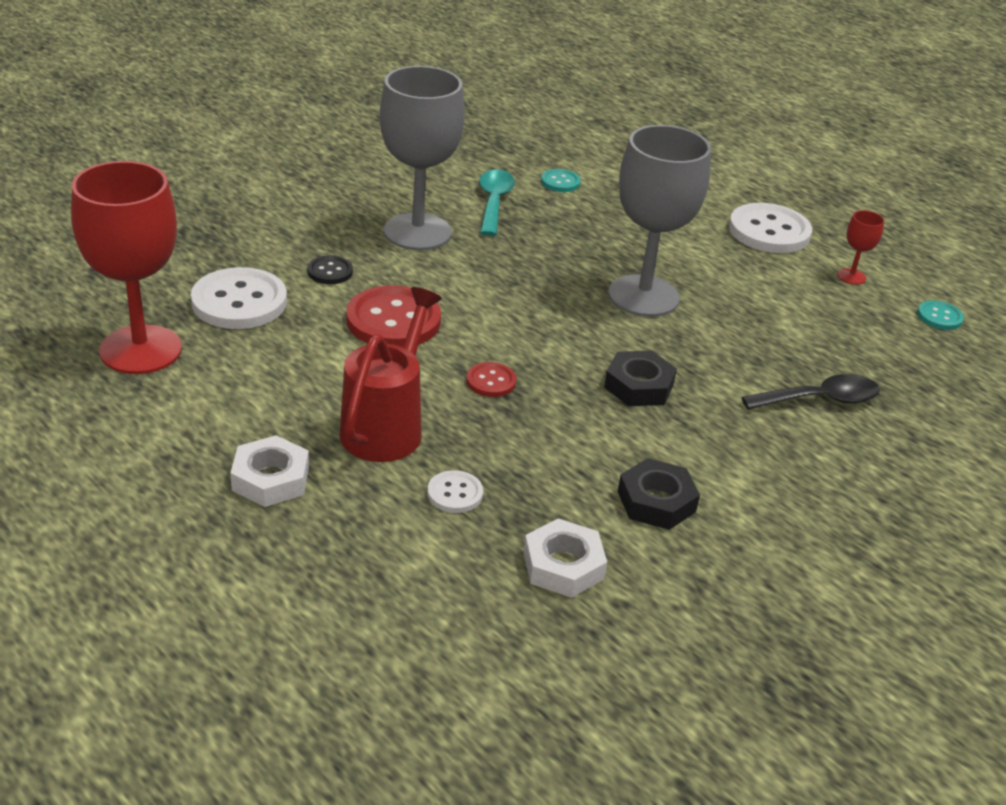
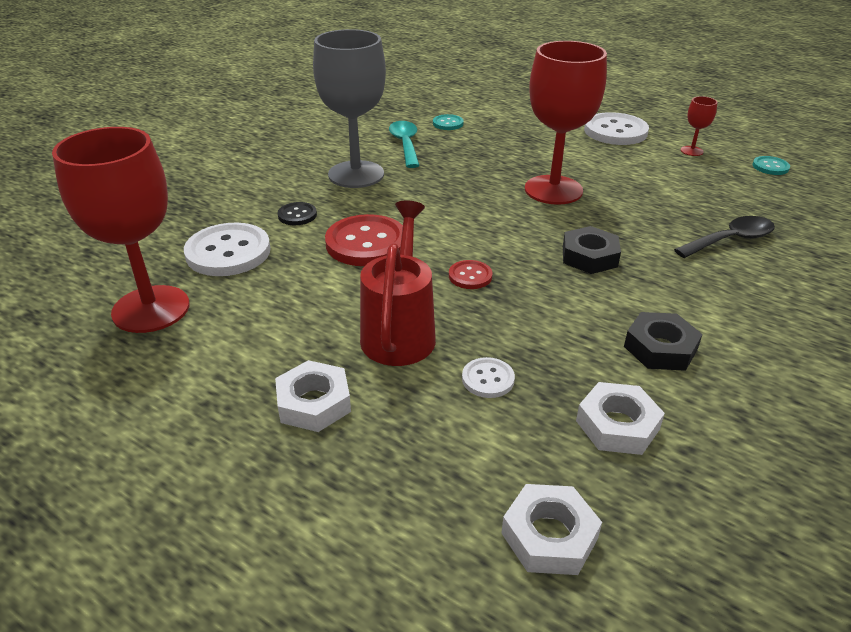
camera: 10 degrees left, 0 degrees up
grey goblet [608,125,711,317] -> red goblet [525,41,607,205]
none -> white nut [501,484,602,575]

